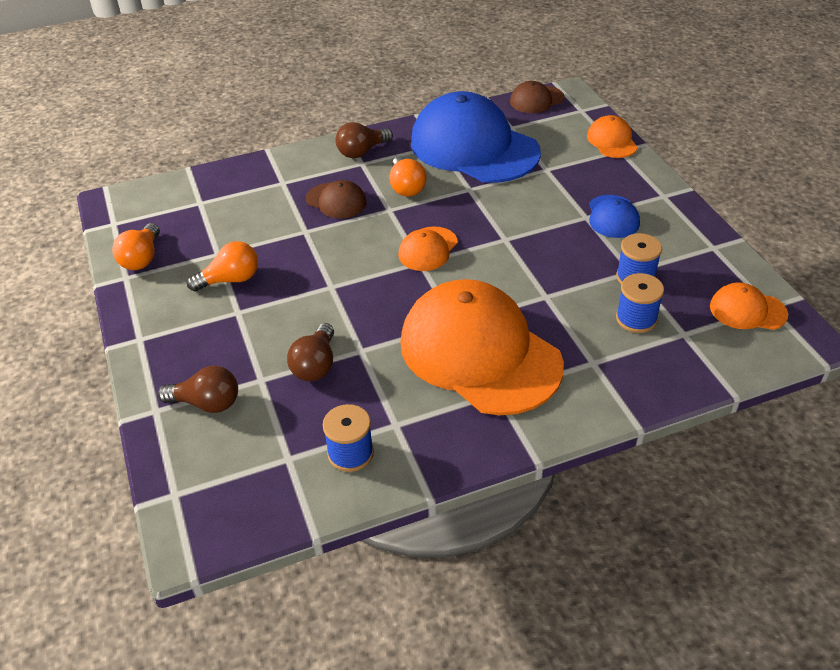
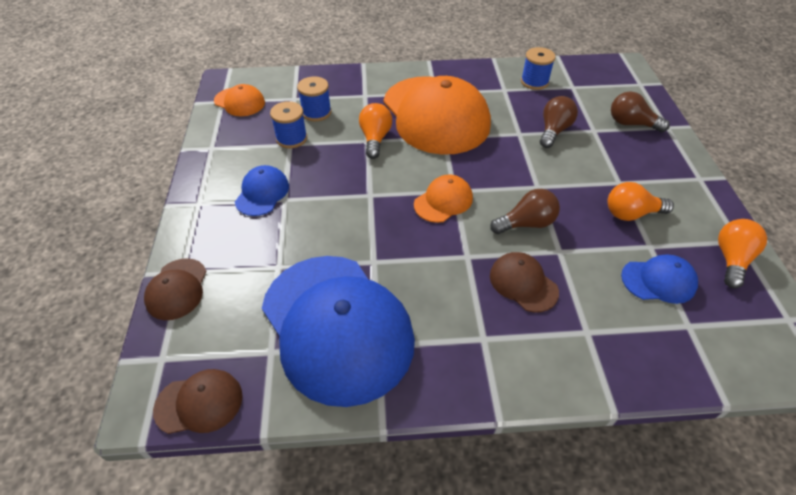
camera: 165 degrees left, 5 degrees up
brown light bulb [336,122,393,158] -> brown light bulb moved to [490,189,560,234]
orange light bulb [389,156,427,197] -> orange light bulb moved to [359,103,392,159]
orange cap [587,115,638,158] -> brown cap [144,258,207,320]
none -> blue cap [621,255,698,304]

